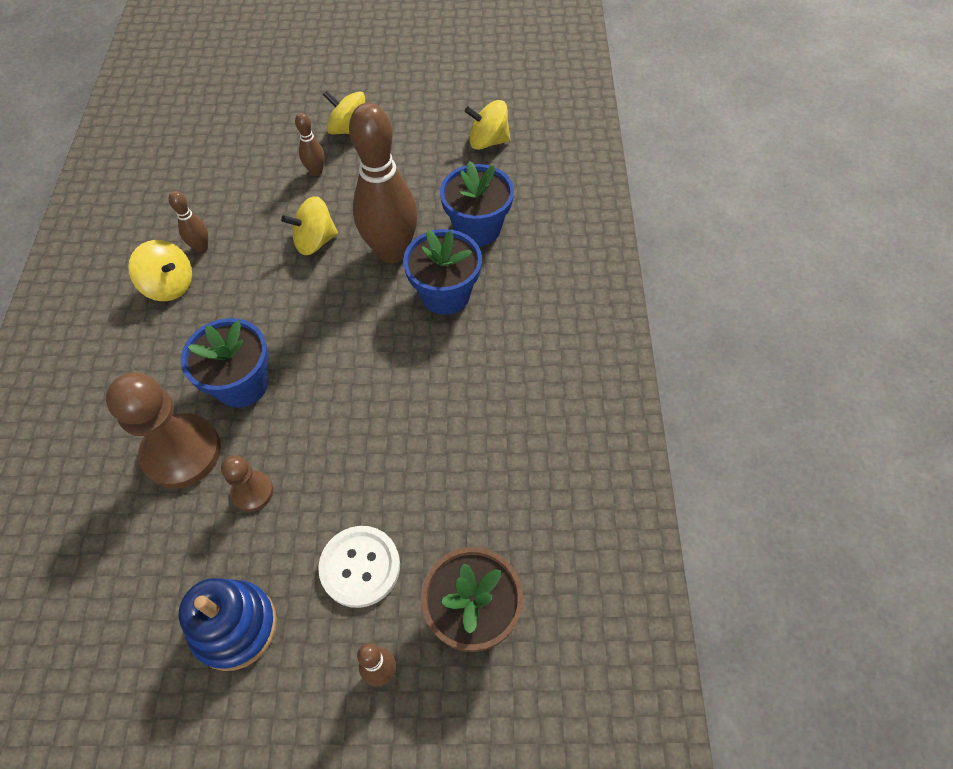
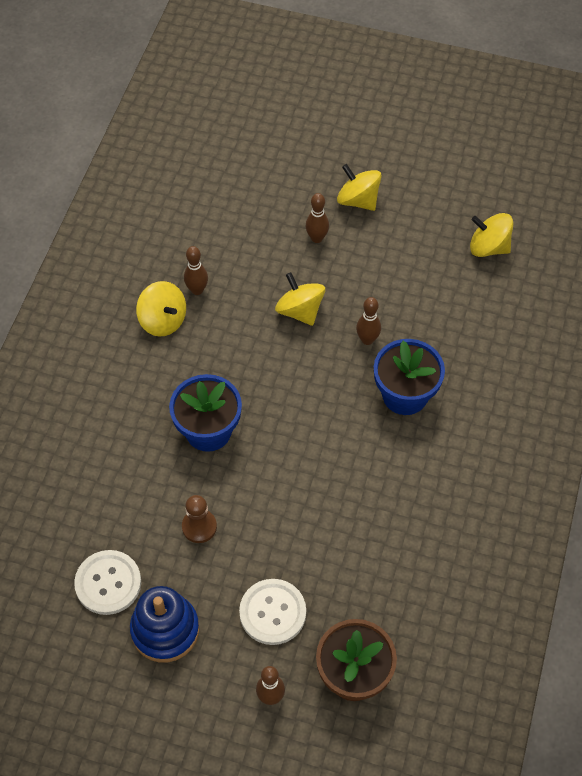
camera: 15 degrees right, 0 degrees up
brown pawn [106,372,221,489] -> none
yellow spinning top [281,196,338,255] -> yellow spinning top turned 60 degrees clockwise [275,272,325,326]
brown bowling pin [349,103,418,263] -> brown bowling pin [356,297,381,345], size x0.43
blue flower pot [440,161,514,246] -> none
none -> white button [74,550,141,615]

